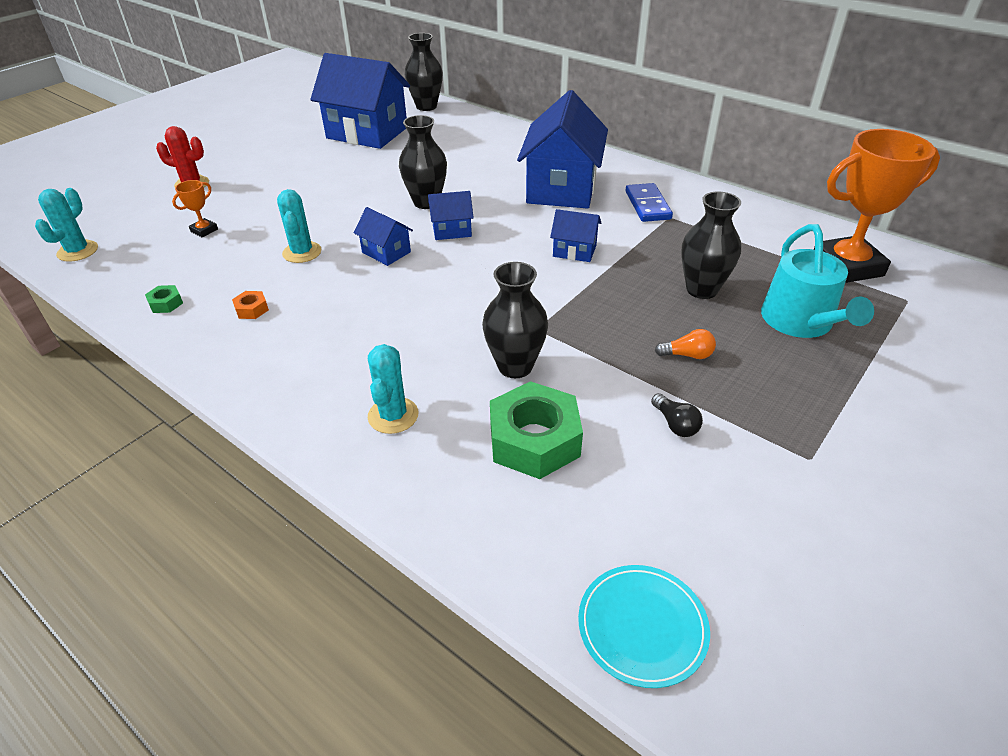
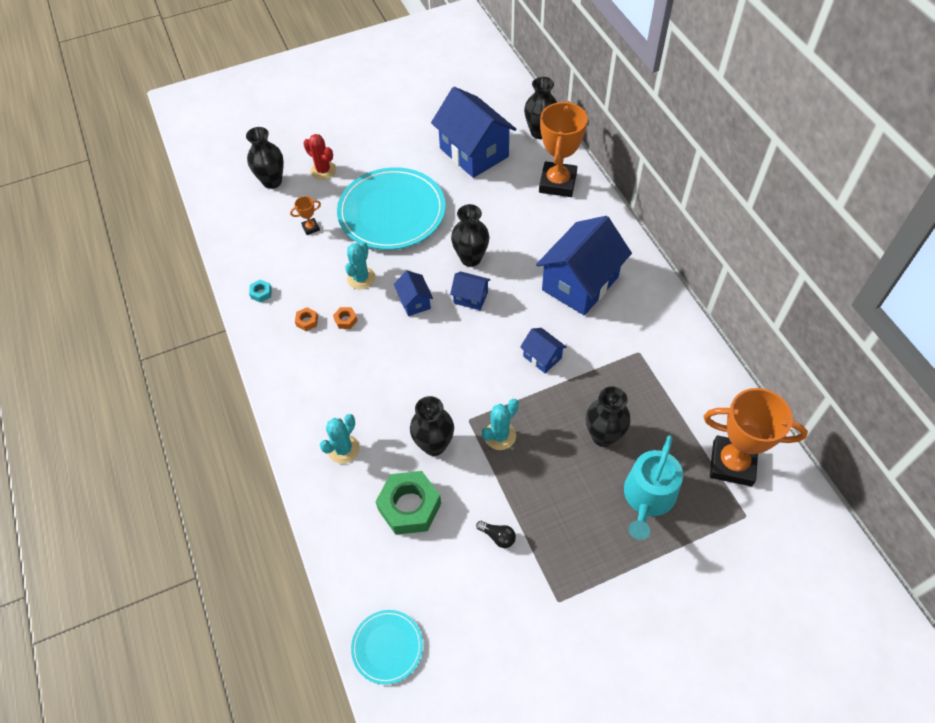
camera: 30 degrees right, 15 degrees up
turquoise cactus [35,188,98,262] -> turquoise cactus moved to [482,399,519,450]
green nut [145,285,183,313] -> turquoise nut [249,279,272,303]
blue domino [625,183,673,222] -> none
black light bulb [651,393,703,437] -> black light bulb turned 60 degrees counterclockwise [476,521,516,548]
orange light bulb [655,329,716,359] -> none
none -> black vase [246,127,284,189]
none -> orange nut [333,307,358,329]
none -> turquoise plate [337,167,446,250]
none -> orange trophy [539,101,588,197]

